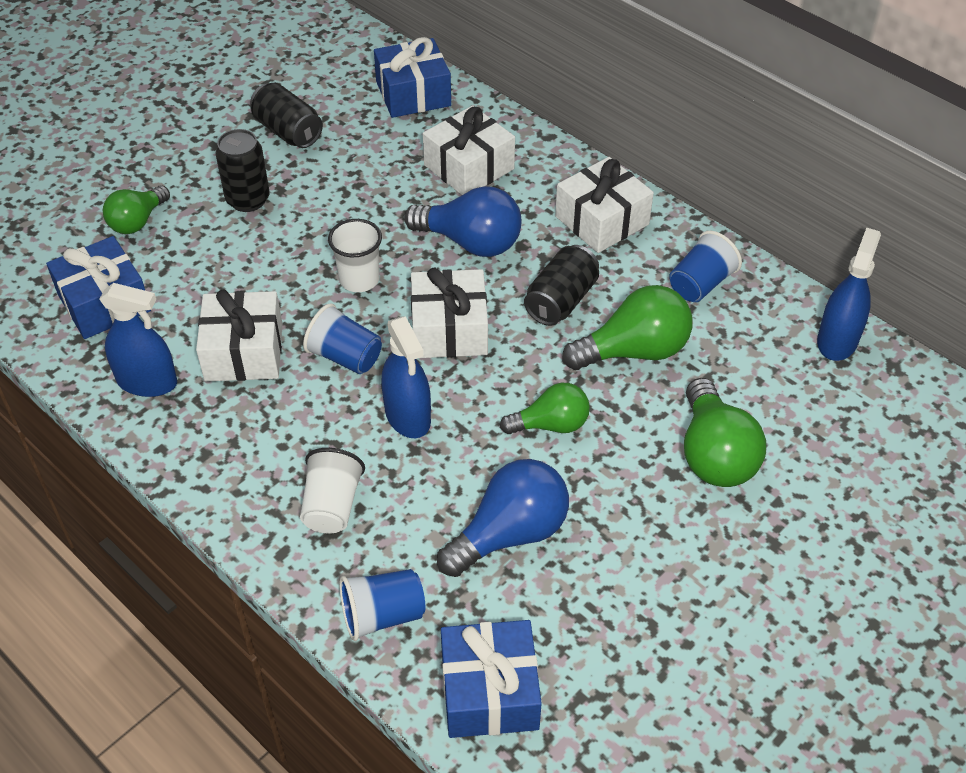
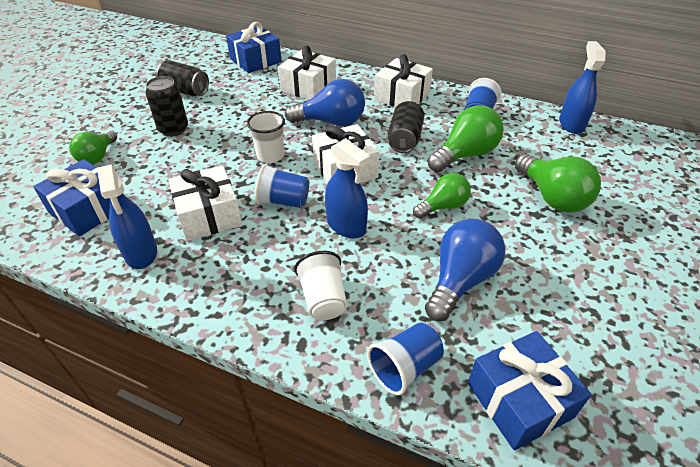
camera: 20 degrees left, 5 degrees down
blue spray bottle [99,283,177,397] -> blue spray bottle turned 75 degrees clockwise [98,165,157,269]

